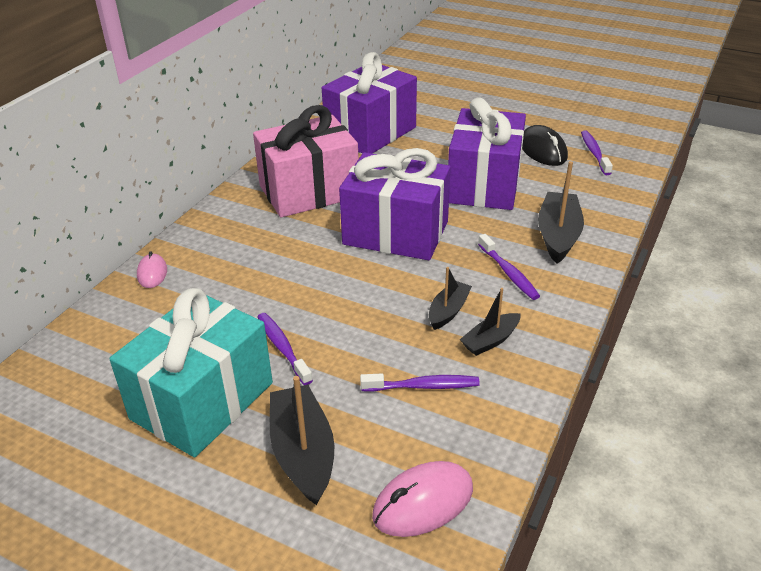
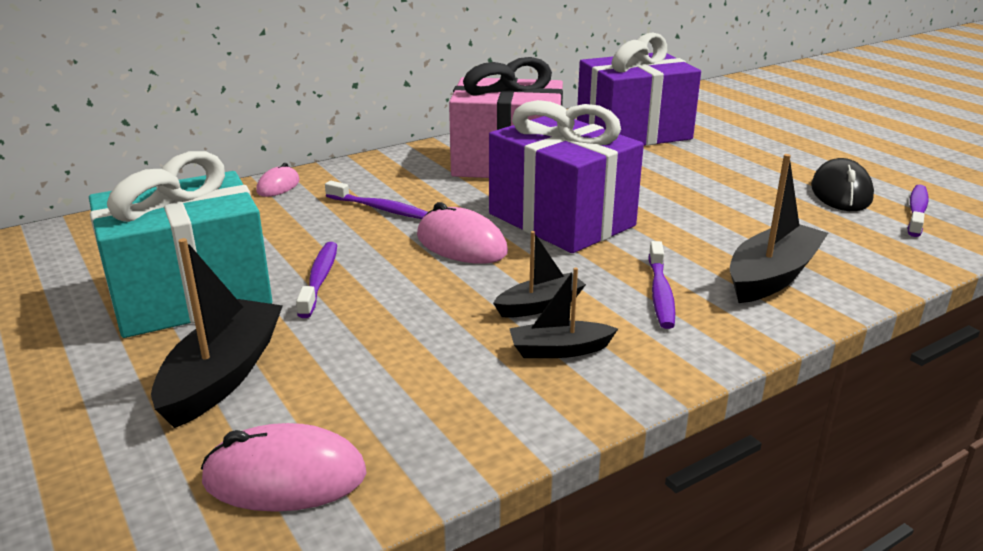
camera: 30 degrees right, 10 degrees down
purple toothbrush [360,373,480,392] -> purple toothbrush moved to [325,181,428,219]
purple gift [448,97,526,210] -> none
none -> pink mouse [417,202,508,264]

